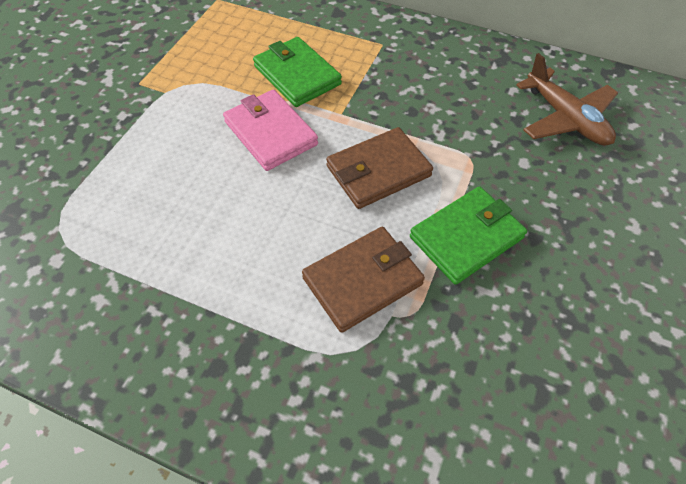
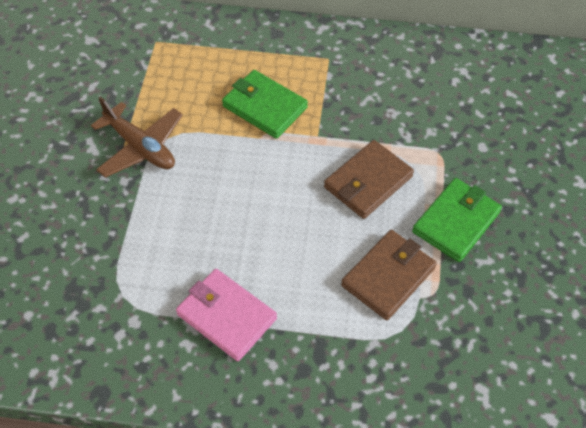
camera: 15 degrees left, 0 degrees up
pink wallet [223,90,318,171] -> pink wallet moved to [176,269,277,361]
brown plane [516,53,618,146] -> brown plane moved to [91,97,183,178]

